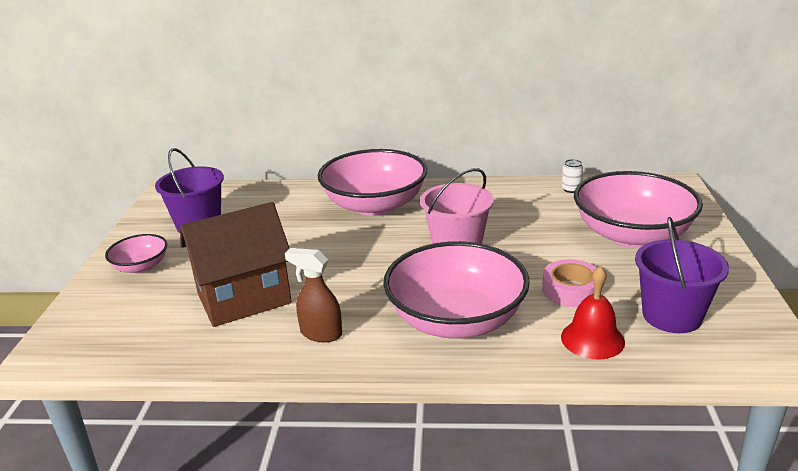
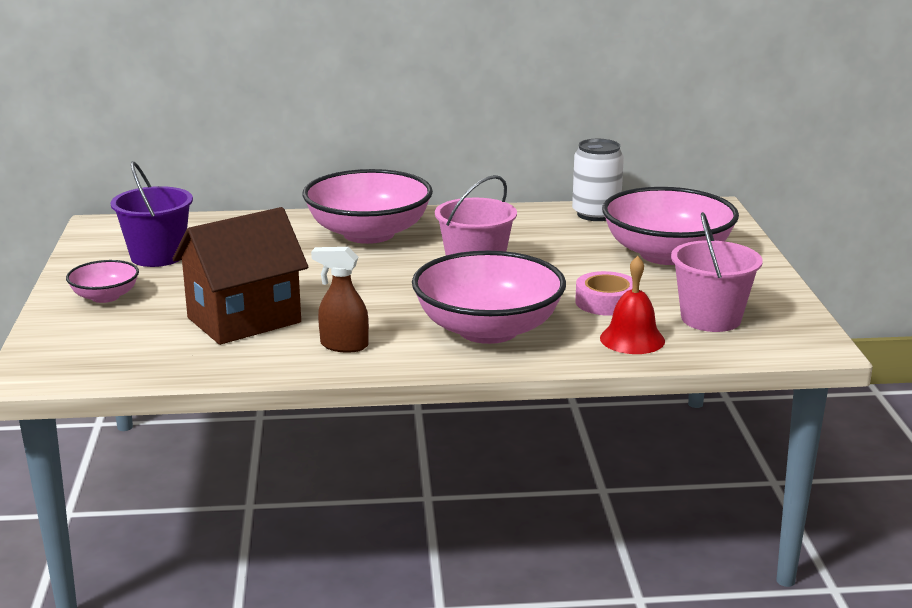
camera: 10 degrees left, 5 degrees down
white can [562,159,583,193] -> white can [572,139,624,221], size x2.12
purple bucket [635,217,729,333] -> pink bucket [671,212,762,332]

